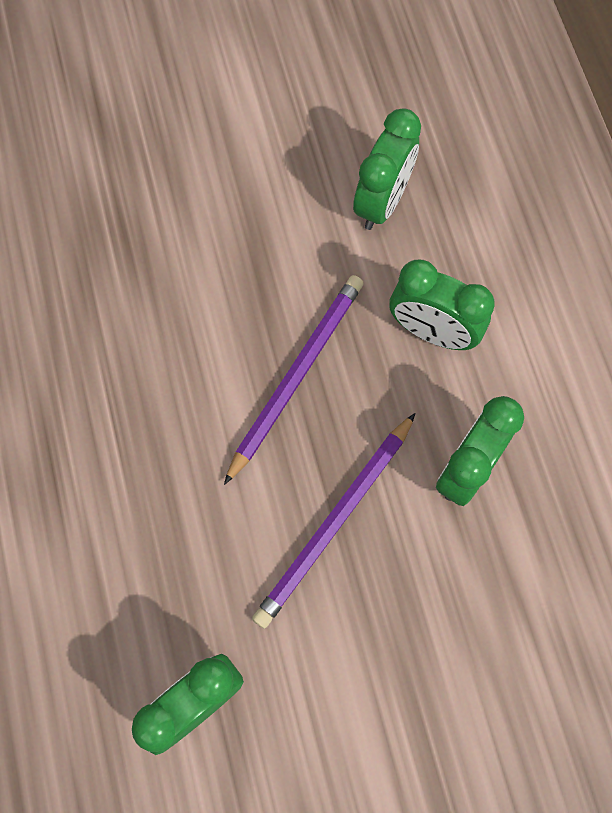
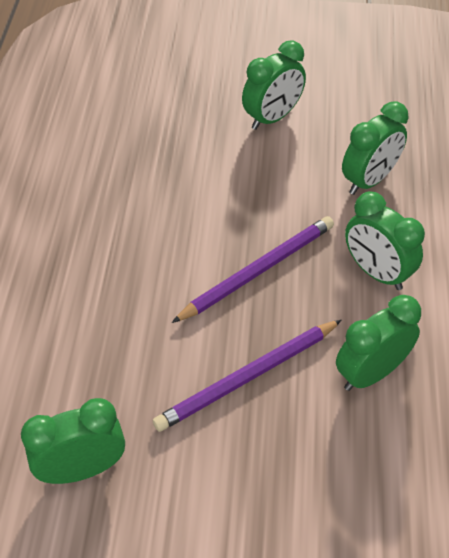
camera: 20 degrees right, 20 degrees down
none -> green clock [242,40,306,130]

